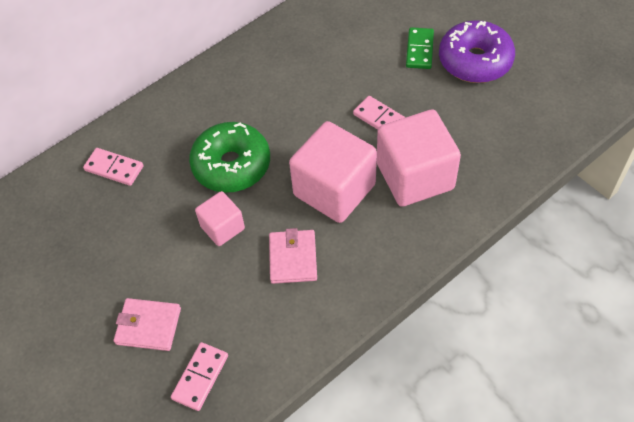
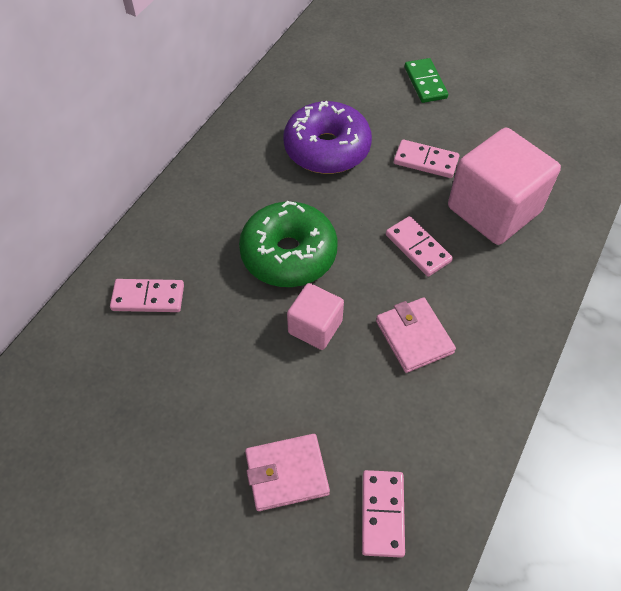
camera: 25 degrees left, 0 degrees up
pink cube [289,121,377,223] -> pink domino [386,216,453,277]
purple donut [439,20,515,83] -> purple donut moved to [283,101,372,174]

